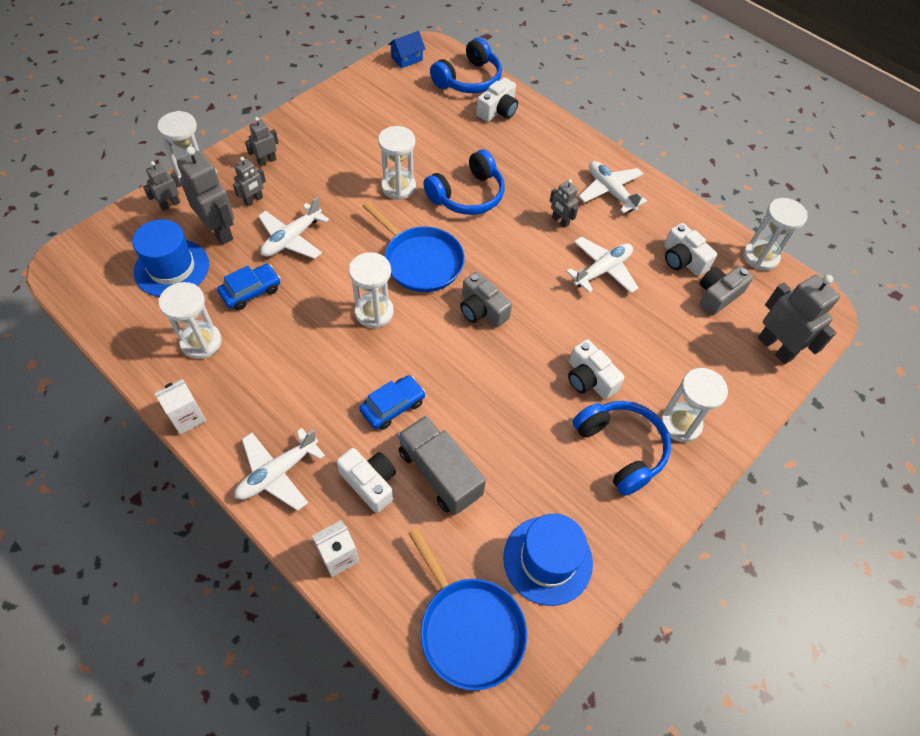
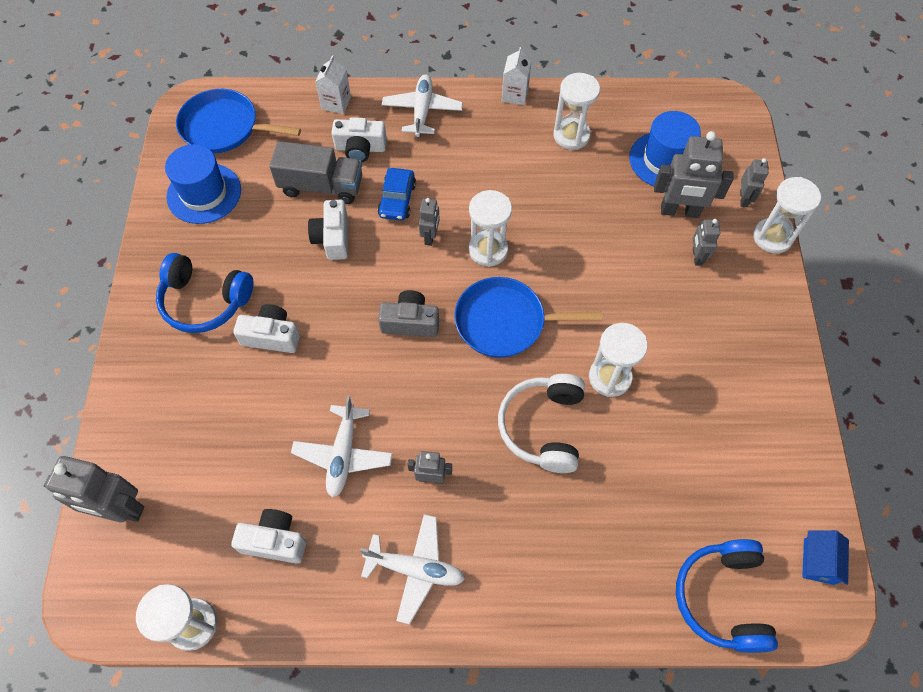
camera: 140 degrees right, 5 degrees up
blue car [217,264,280,310] -> none
grey robot [245,117,279,166] -> grey robot moved to [419,198,440,246]
white plane [258,197,329,259] -> none
blue headphones [423,149,505,215] -> white headphones [498,374,585,473]
white camera [476,77,518,122] -> white camera moved to [308,200,348,260]
white hourglass [661,368,728,443] -> none
grey camera [699,266,753,316] -> none

